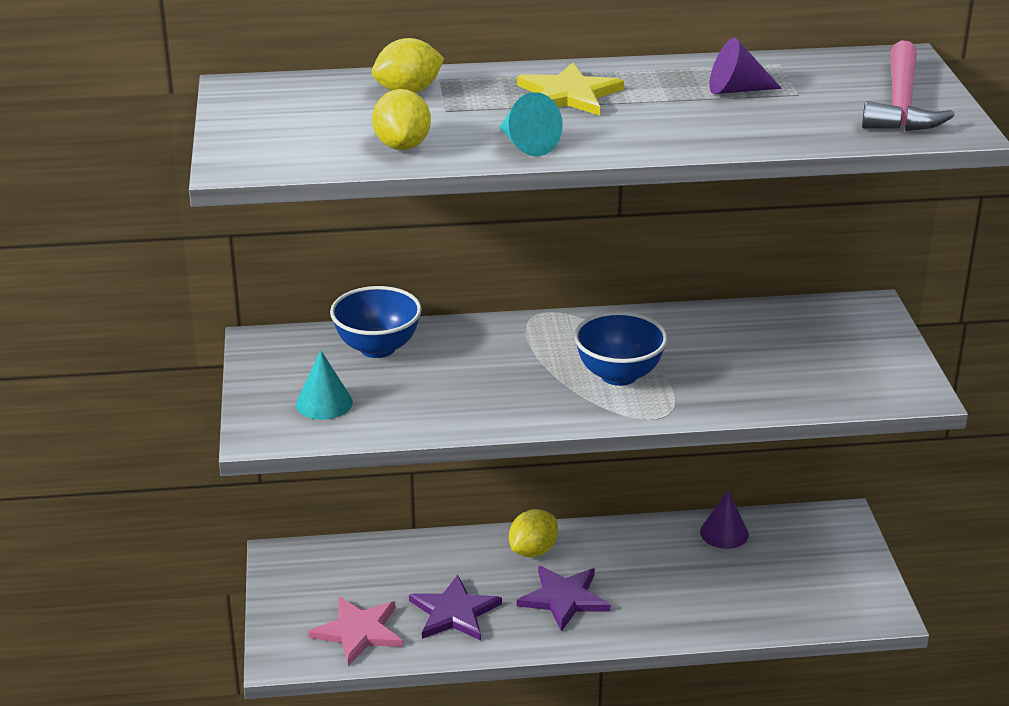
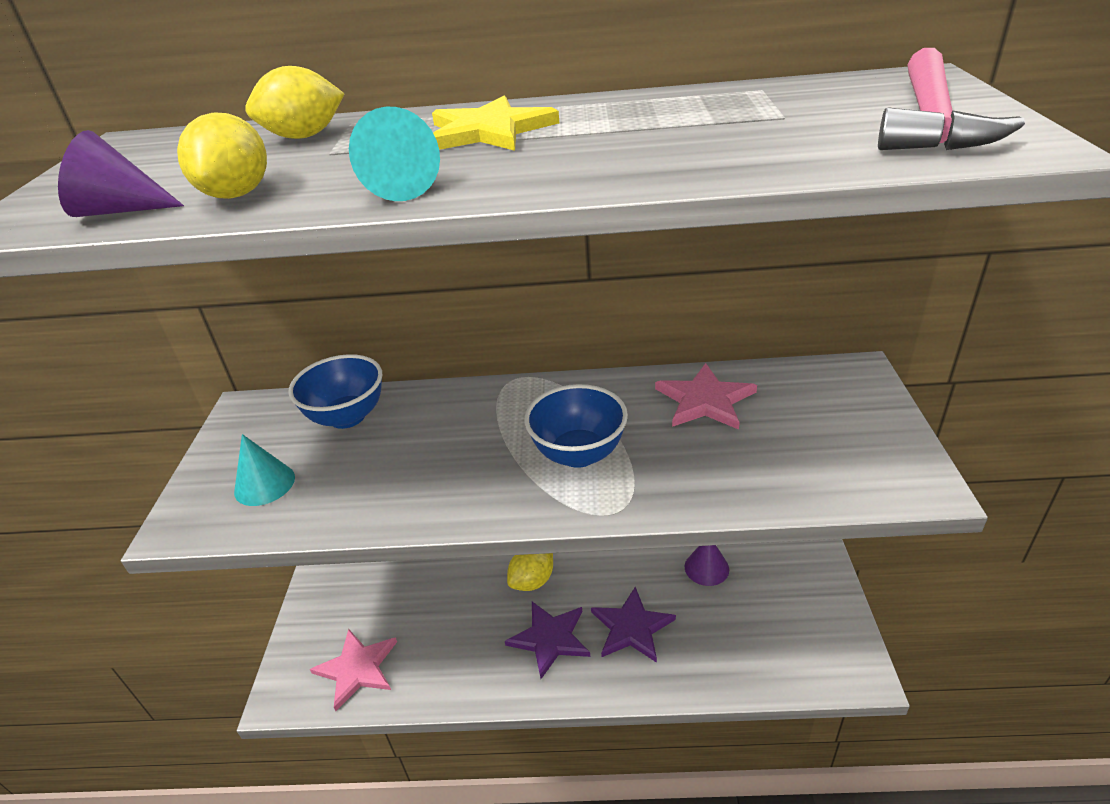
camera: 10 degrees right, 5 degrees up
purple star [409,575,502,641] -> purple star moved to [591,587,676,663]
purple cone [710,38,782,94] -> purple cone moved to [58,130,184,217]
none -> pink star [655,363,757,430]

